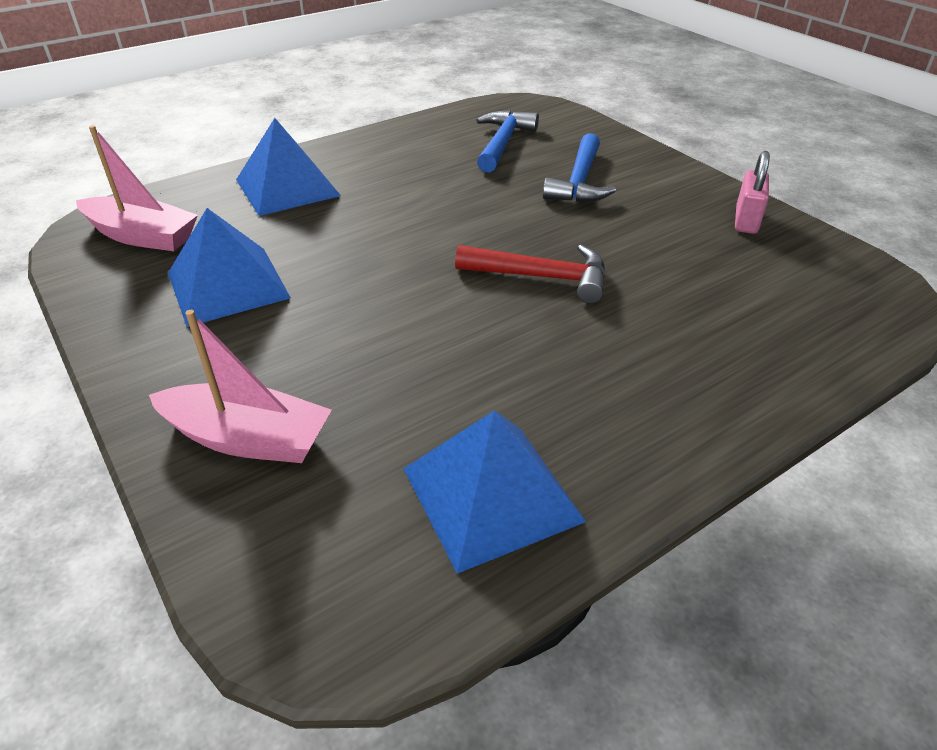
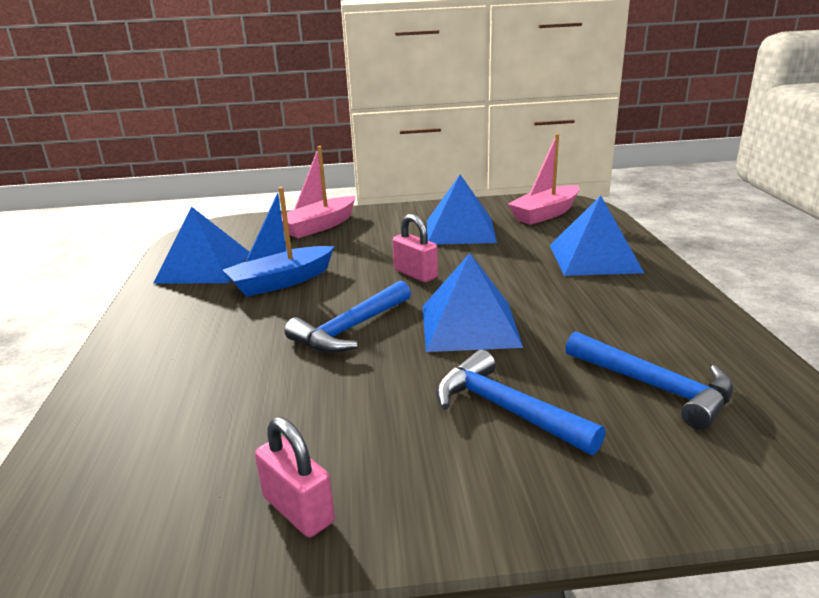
camera: 120 degrees right, 15 degrees down
red hammer [455,244,606,304] -> blue hammer [285,281,411,353]
none -> blue boat [223,187,334,297]
none -> pink padlock [393,214,438,282]
none -> blue pyramid [422,253,523,352]

